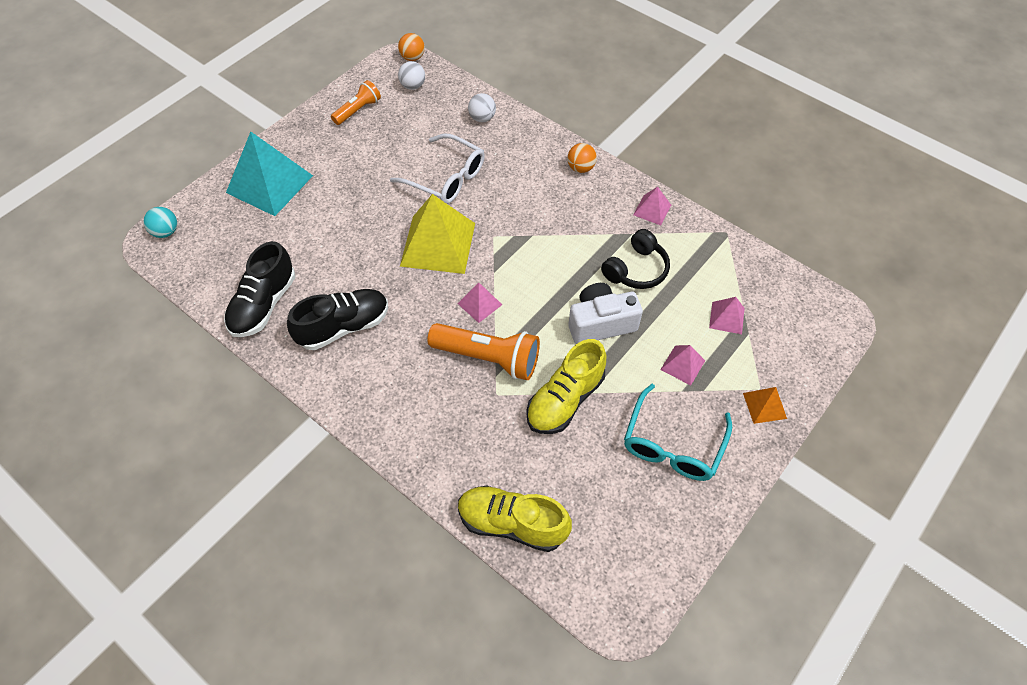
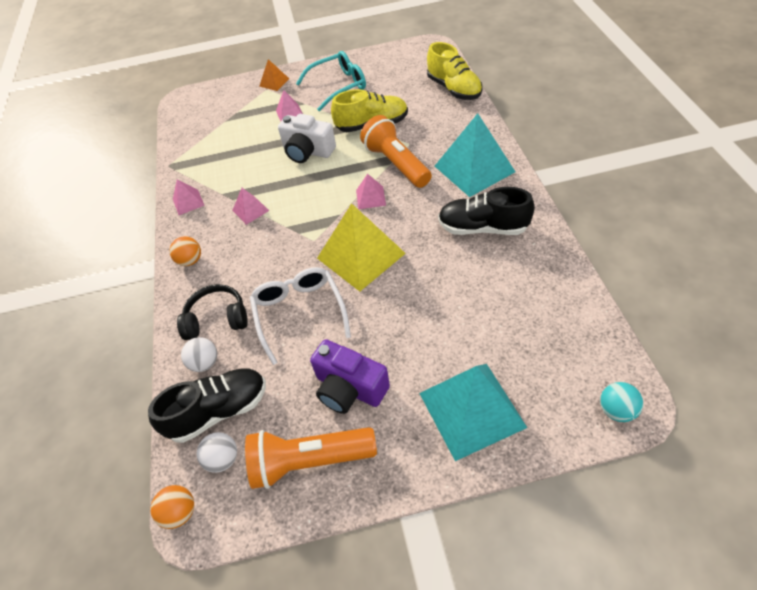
camera: 135 degrees left, 5 degrees down
black shoe [224,241,296,337] -> black shoe moved to [148,368,266,443]
orange flashlight [331,80,381,125] -> orange flashlight [245,427,377,489], size x1.66
black headphones [601,229,670,289] -> black headphones moved to [177,284,248,340]
pink pyramid [709,297,745,334] -> pink pyramid moved to [232,188,269,225]
none -> purple camera [310,339,390,414]
none -> turquoise pyramid [435,113,515,197]

